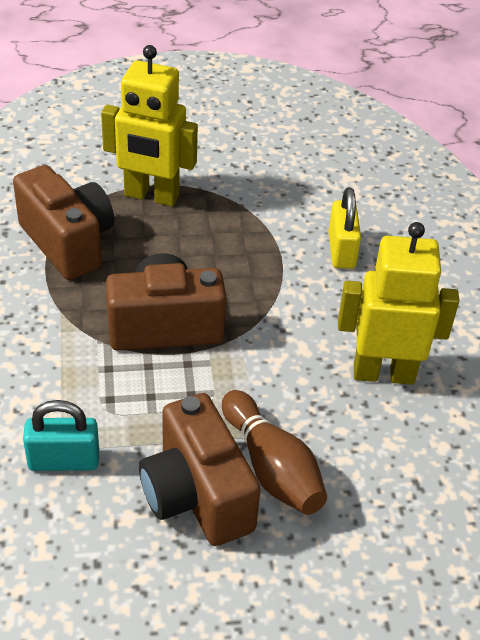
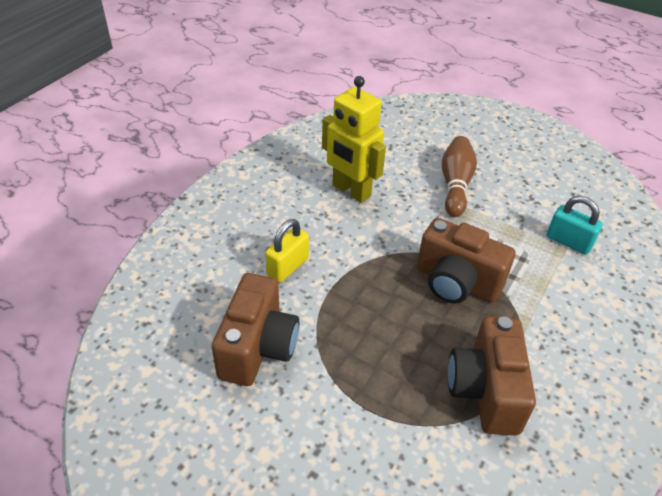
camera: 140 degrees left, 0 degrees up
yellow robot [101,45,198,206] -> none
brown camera [139,393,261,546] -> brown camera moved to [212,273,299,386]

